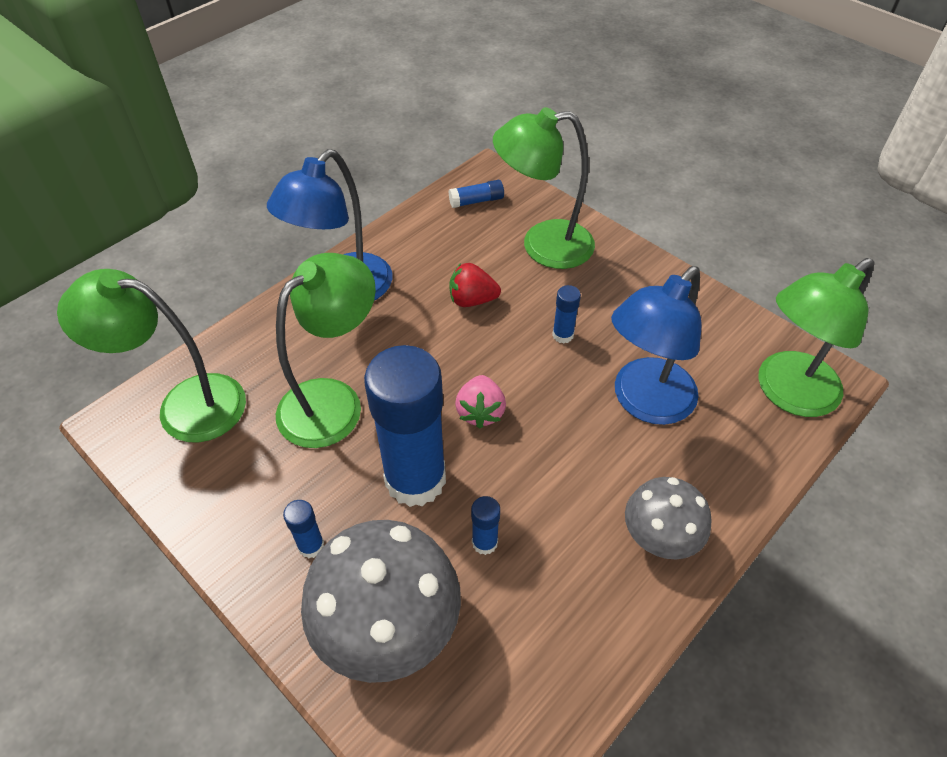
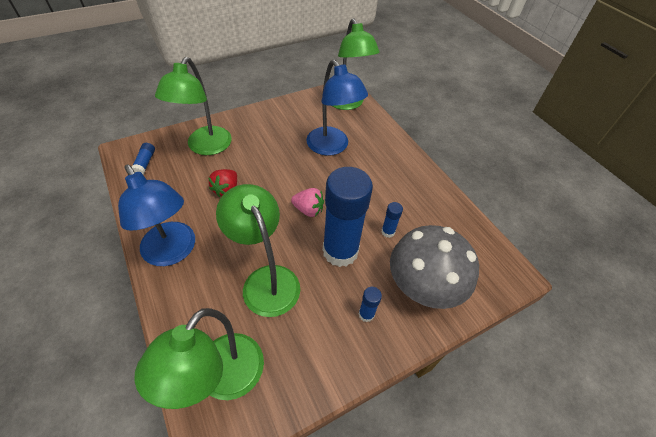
camera: 75 degrees left, 0 degrees up
blue glue stick [552,285,581,344] -> none
grey mushroom [625,477,712,560] -> none

